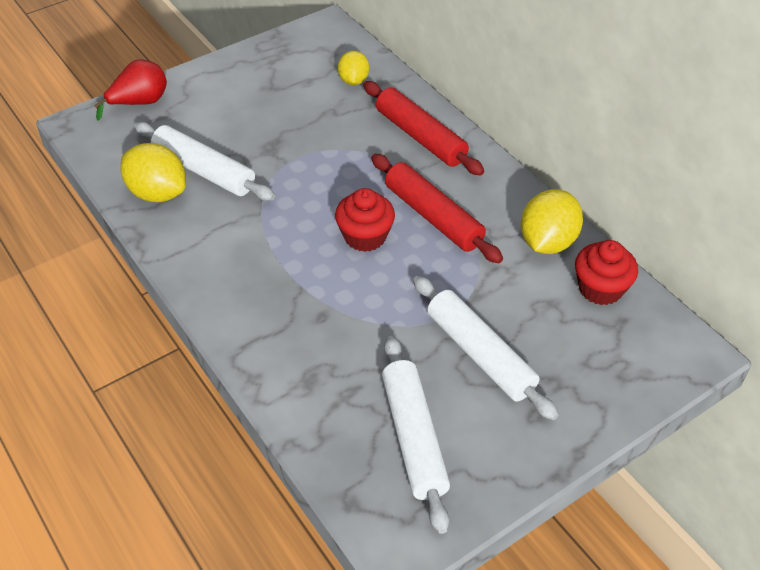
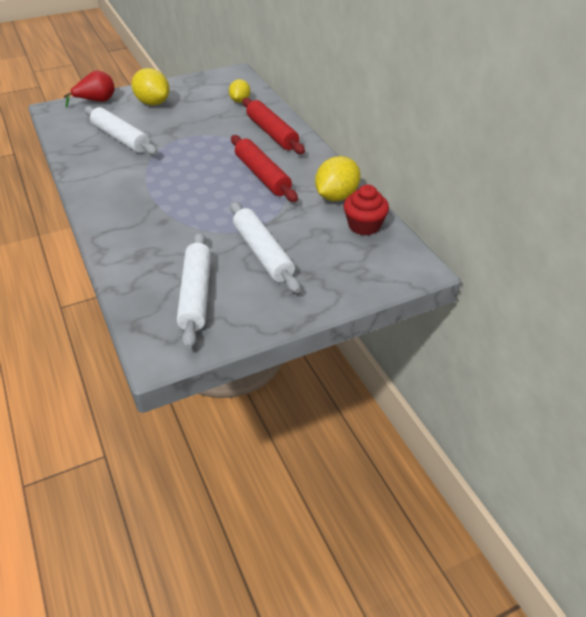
camera: 10 degrees right, 5 degrees down
yellow lemon [121,143,186,202] -> yellow lemon moved to [131,68,170,105]
red cupcake [335,188,395,252] -> none

